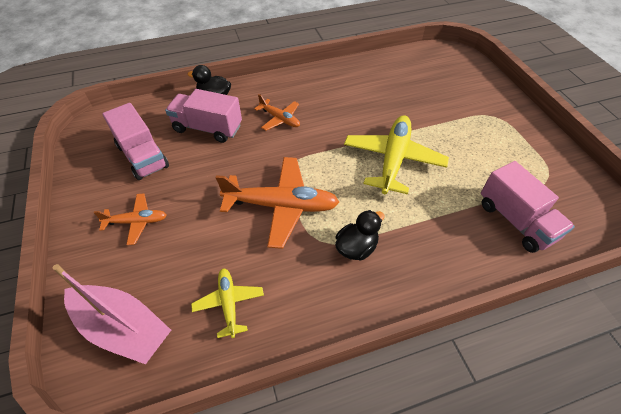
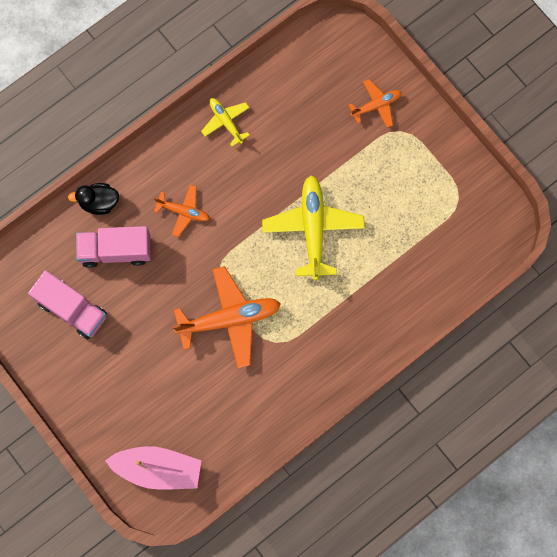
camera: 20 degrees left, 25 degrees up
orange plane [94,193,167,245] -> orange plane moved to [348,79,402,128]
yellow plane [191,268,264,338] -> yellow plane moved to [201,98,250,147]
black duck [335,210,385,261] -> none
pink truck [481,161,575,253] -> none

